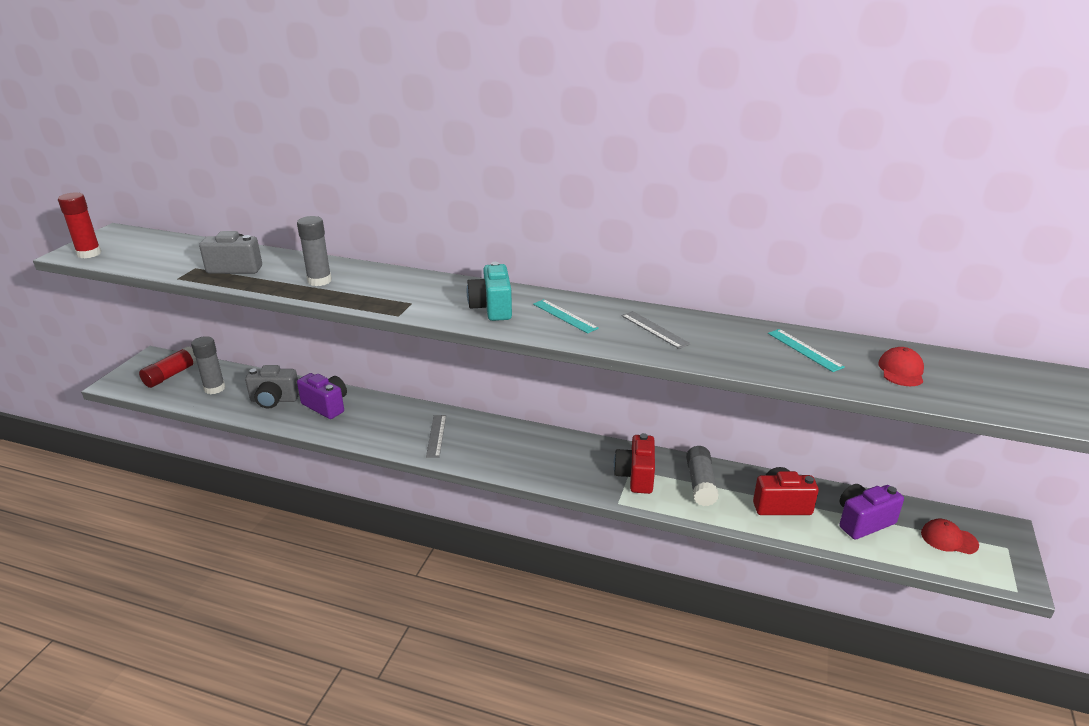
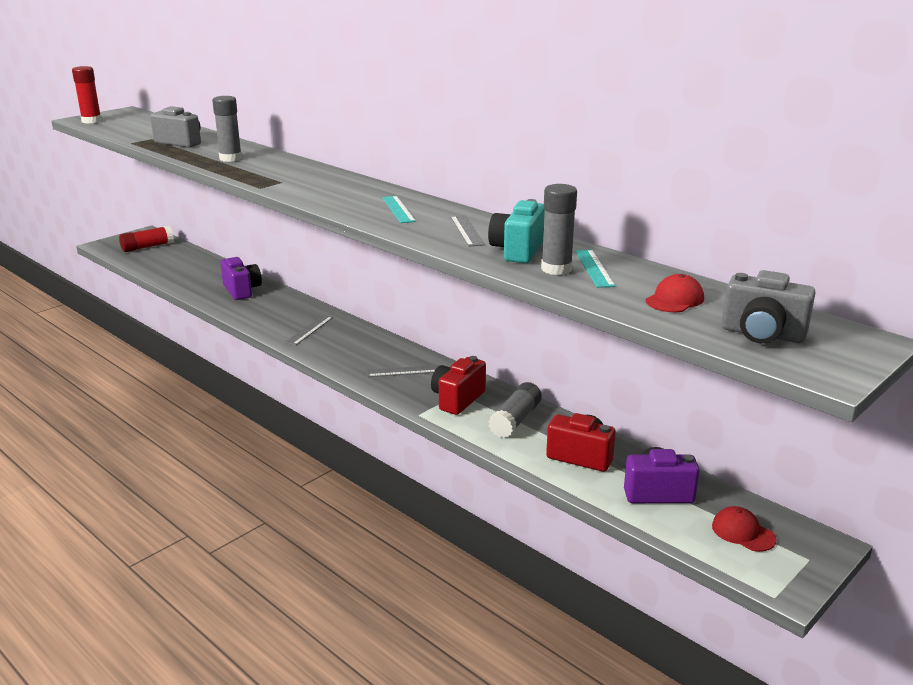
camera: 25 degrees right, 5 degrees down
grey glue stick [191,336,225,394] -> grey glue stick moved to [541,184,577,275]
grey camera [245,365,299,409] -> grey camera moved to [722,270,816,344]
turquoise camera [467,262,512,321] -> turquoise camera moved to [488,199,545,263]
none -> grey ruler [367,365,441,377]

